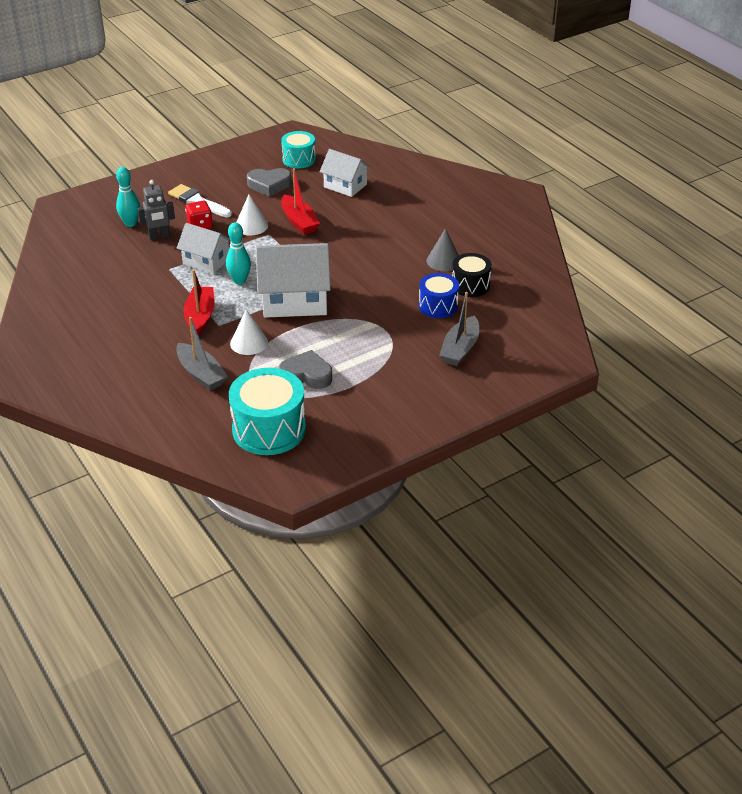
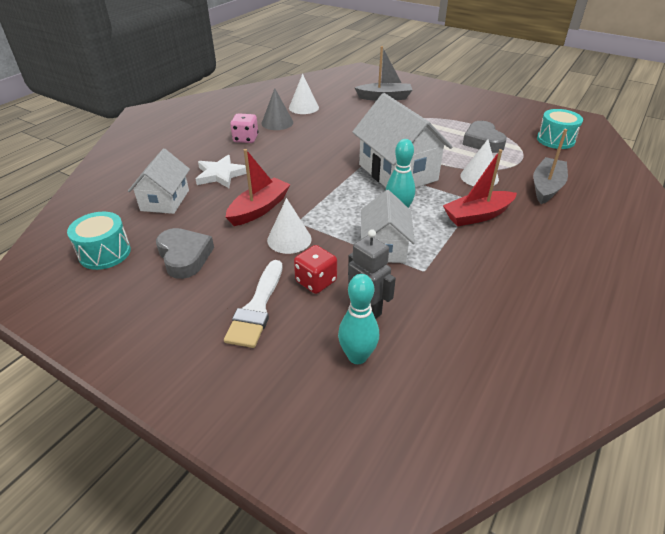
camera: 115 degrees left, 0 degrees up
turquoise drum [229,368,306,455] -> turquoise drum [537,109,583,149], size x0.60
blue drum [419,273,459,318] -> none
black drum [452,253,492,297] -> white cone [289,74,319,114]
none -> white star [196,155,247,188]
none -> pink dice [230,113,258,143]

